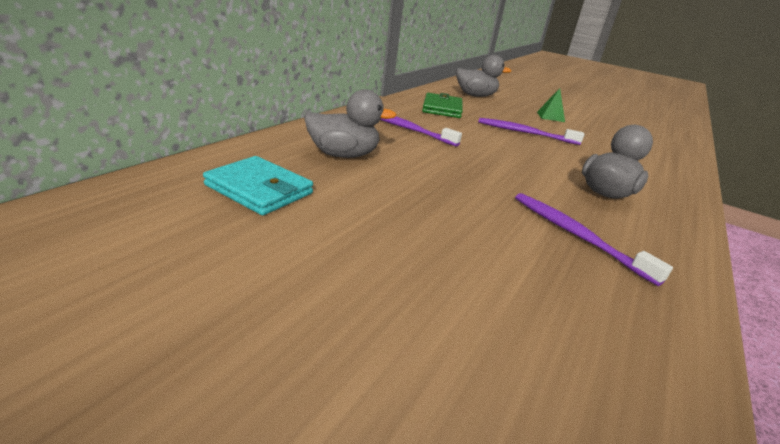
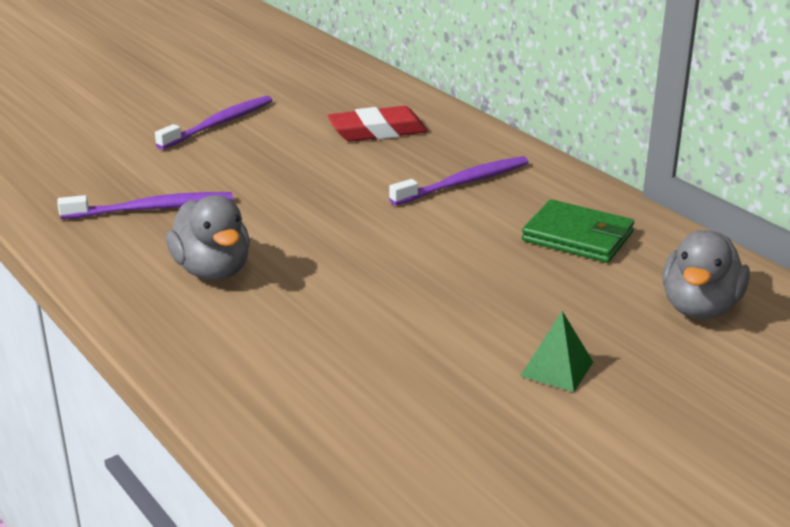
camera: 115 degrees right, 0 degrees up
turquoise wallet [203,156,313,215] -> none
grey duck [304,89,396,158] -> red eraser [328,106,428,142]
purple toothbrush [478,118,584,145] -> purple toothbrush moved to [155,95,272,150]

